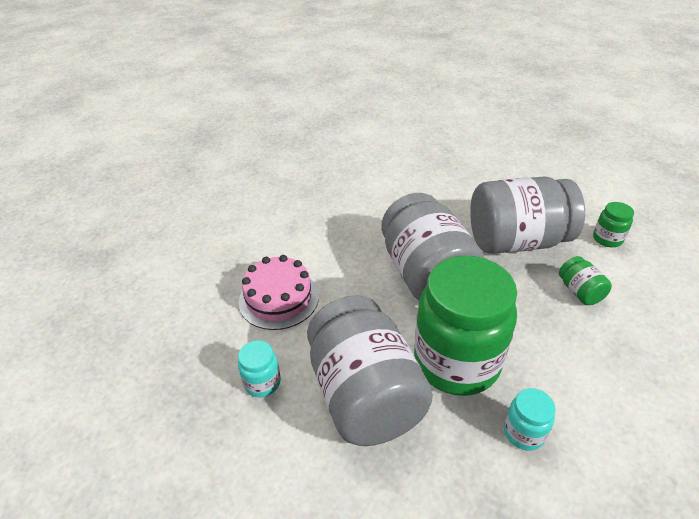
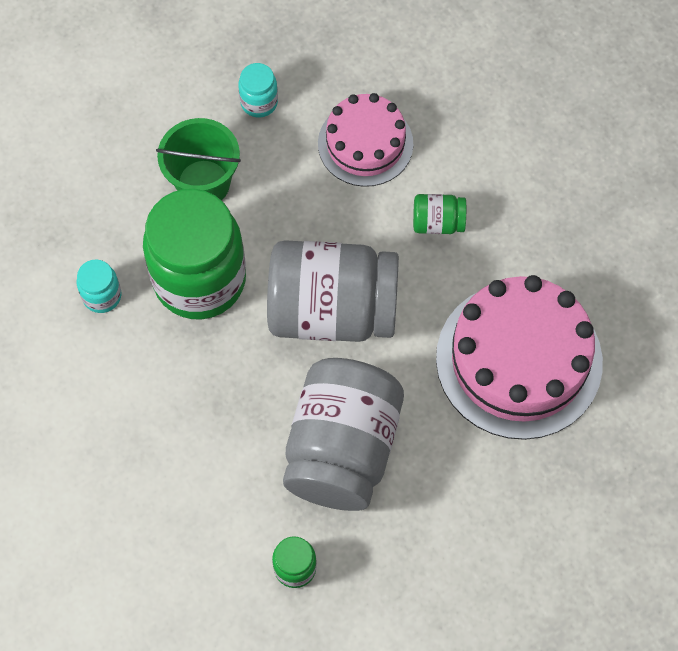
camera: 110 degrees right, 25 degrees up
grey jar [307,295,433,446] -> green bucket [156,118,241,200]
green jar [559,256,612,305] -> green jar moved to [413,194,466,234]
none -> pink cake [436,275,603,440]

